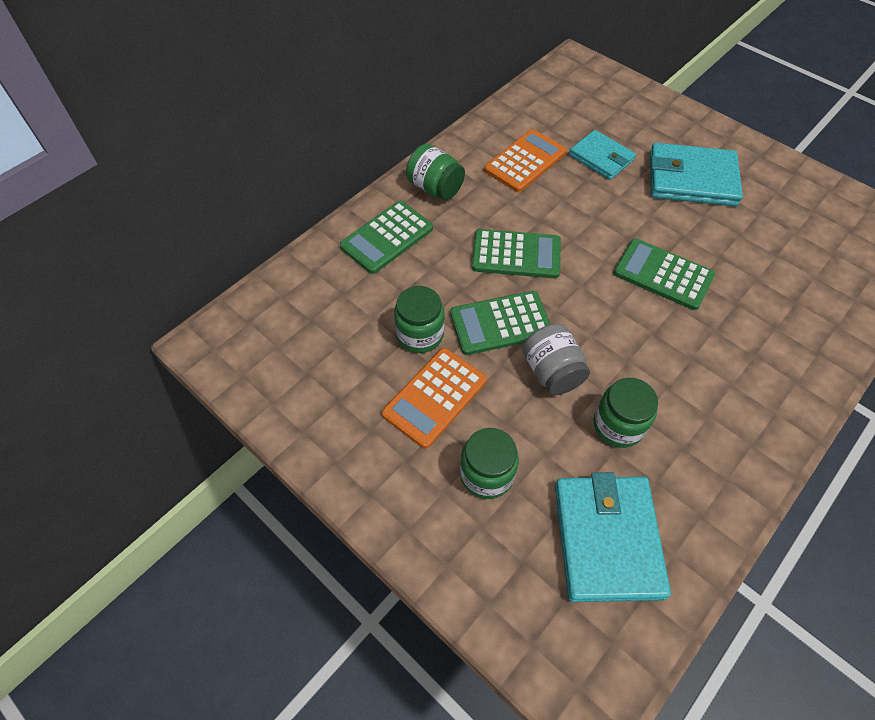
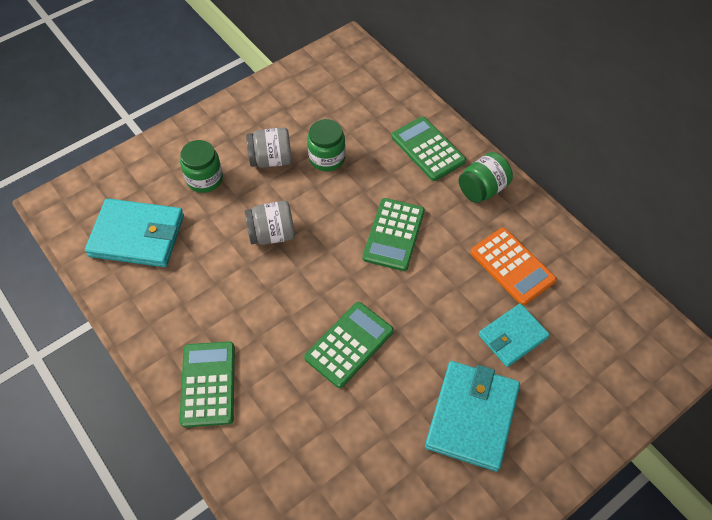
camera: 100 degrees right, 0 degrees up
orange calculator [382,348,487,449] -> grey jar [246,127,292,168]
green calculator [450,291,550,355] -> green calculator moved to [179,341,235,427]
green jar [593,378,658,448] -> none

